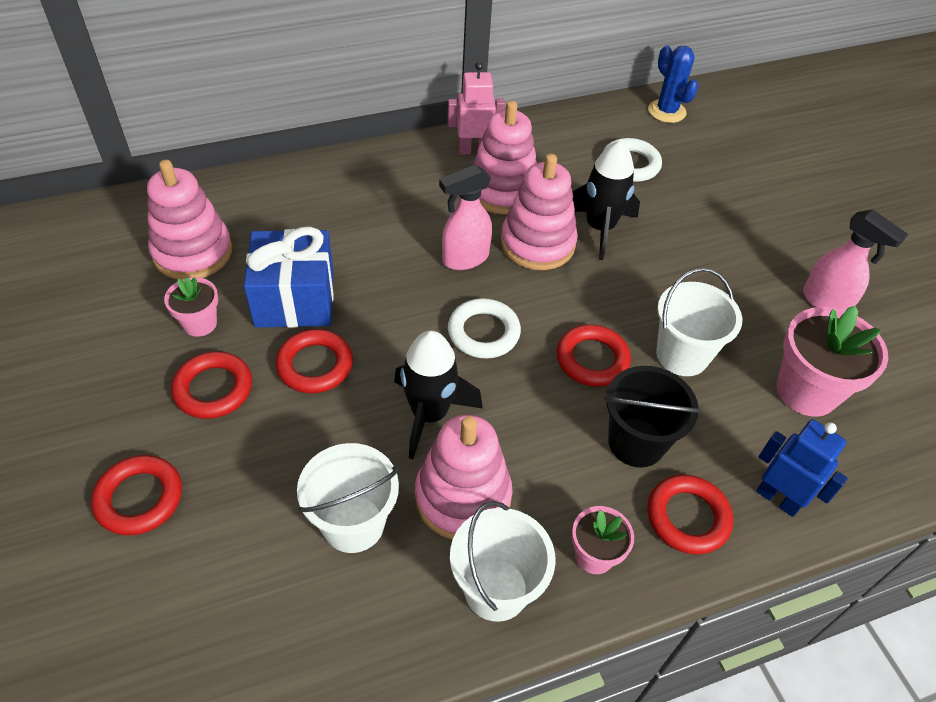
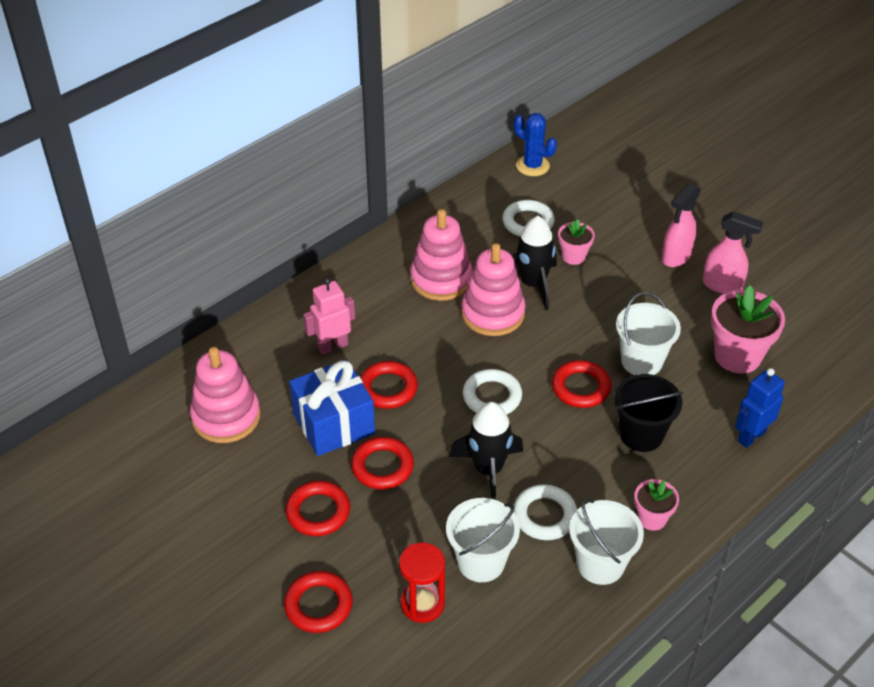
camera: 20 degrees left, 5 degrees down
pink flower pot [164,277,218,337] -> pink flower pot moved to [558,219,595,265]
pink stacking toy [415,415,513,540] -> white ring [513,484,577,540]
pink spray bottle [439,164,492,270] -> pink spray bottle moved to [662,183,701,267]
pink robot [447,62,505,155] -> pink robot moved to [303,278,355,355]
red ring [647,475,733,554] -> red ring moved to [360,361,418,409]
blue robot [756,419,848,517] -> blue robot turned 60 degrees counterclockwise [735,368,785,448]
none -> red hourglass [399,543,445,623]

